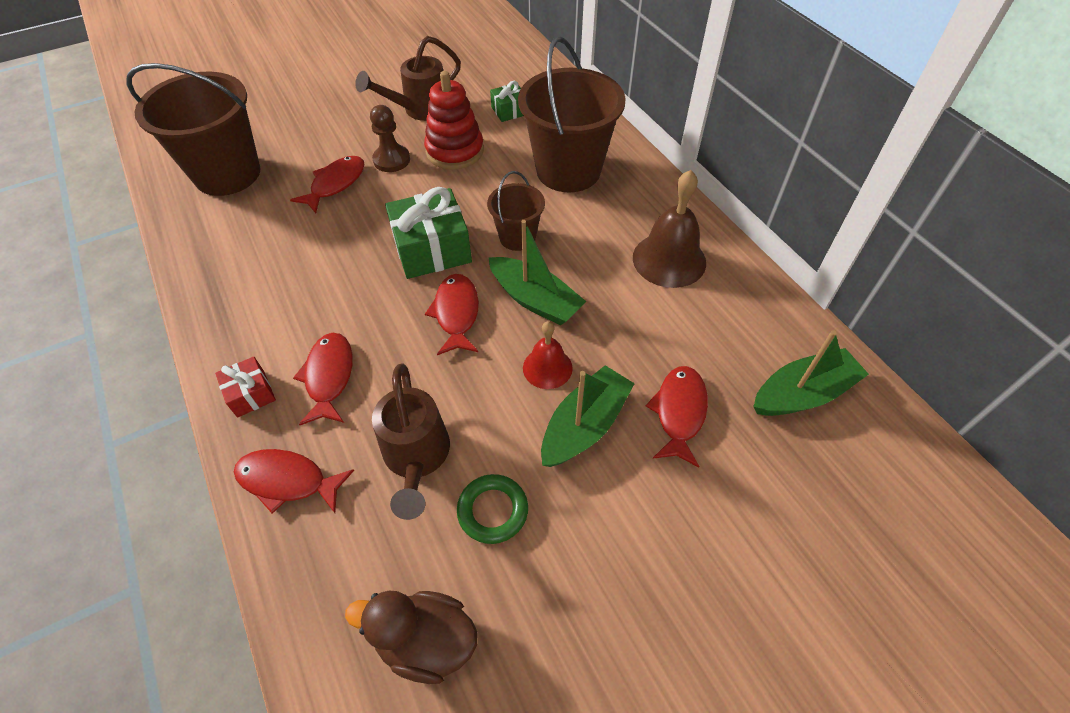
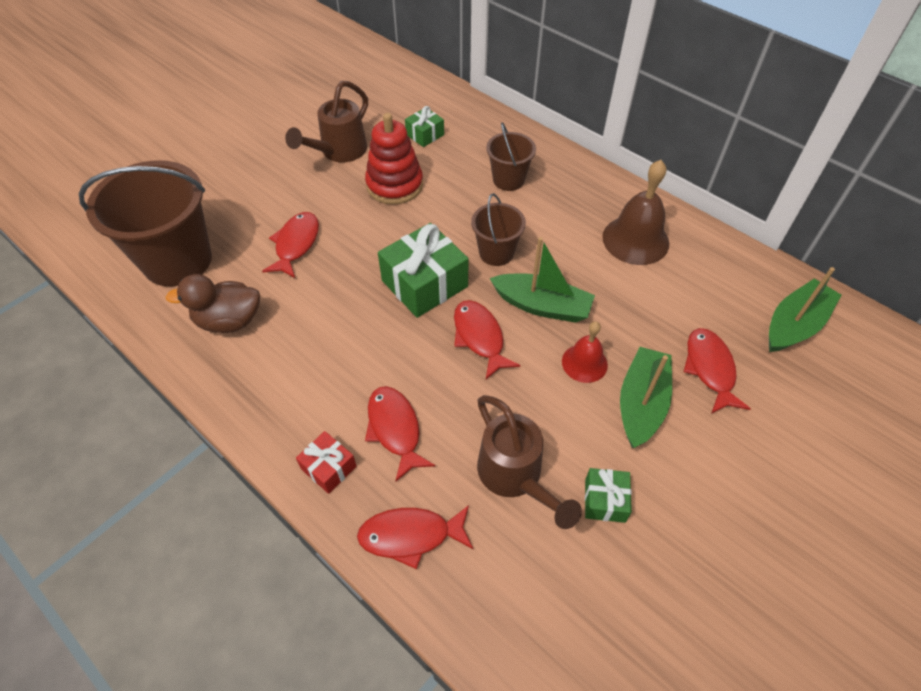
camera: 20 degrees left, 0 degrees up
brown duck [345,591,478,684] -> brown duck moved to [166,274,260,333]
brown pawn [370,105,410,172] -> none
green ring [457,474,528,544] -> green gift [585,468,632,523]
brown bucket [518,37,625,192] -> brown bucket [486,122,536,191], size x0.52

